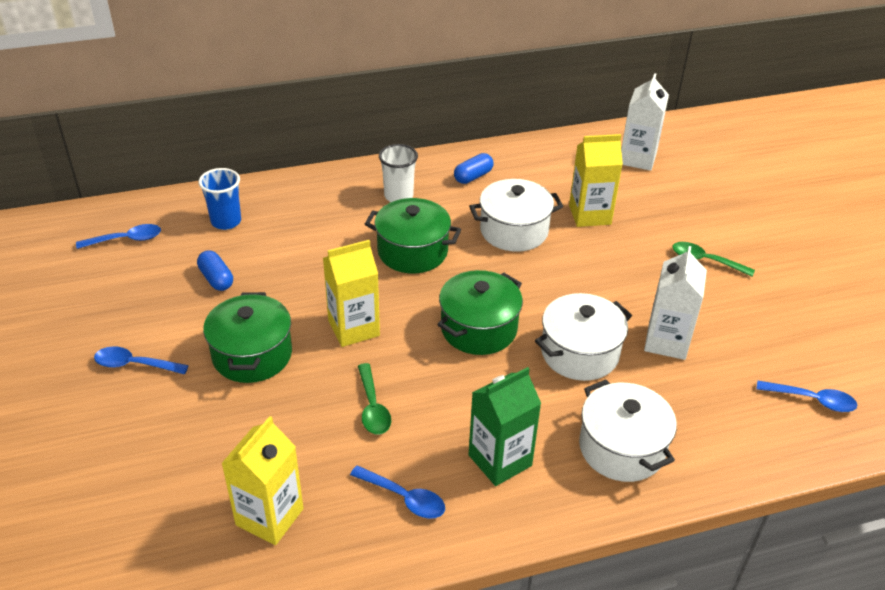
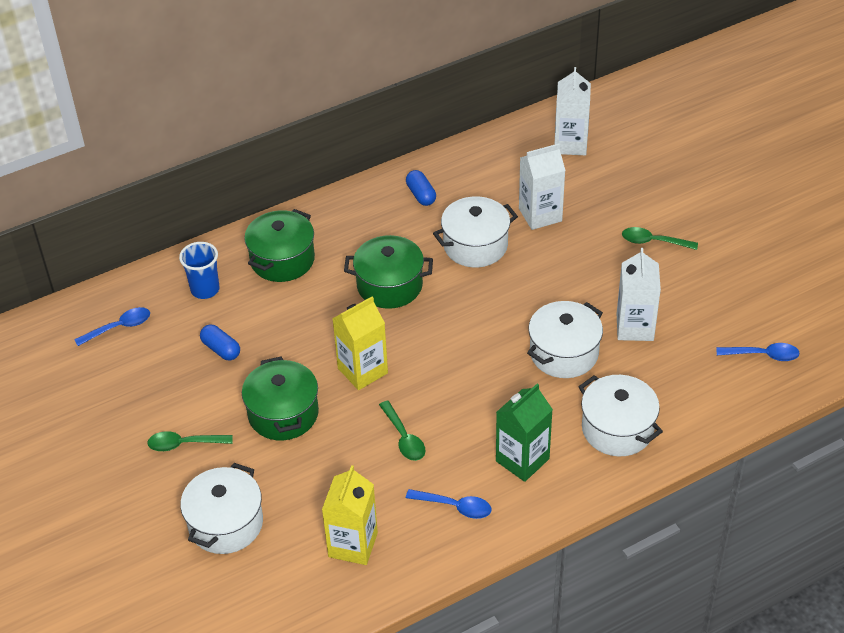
camera: 10 degrees left, 5 degrees up
blue spoon [94,346,189,374] -> green spoon [147,431,233,451]
white cup [379,144,418,202] -> none
green pot [437,270,523,355] -> green pot moved to [244,209,315,282]
blue capsule [454,153,494,184] -> blue capsule turned 60 degrees counterclockwise [406,170,436,206]
yellow carton [569,134,623,227] -> white carton [519,143,566,230]
none -> white pot [180,463,263,554]

